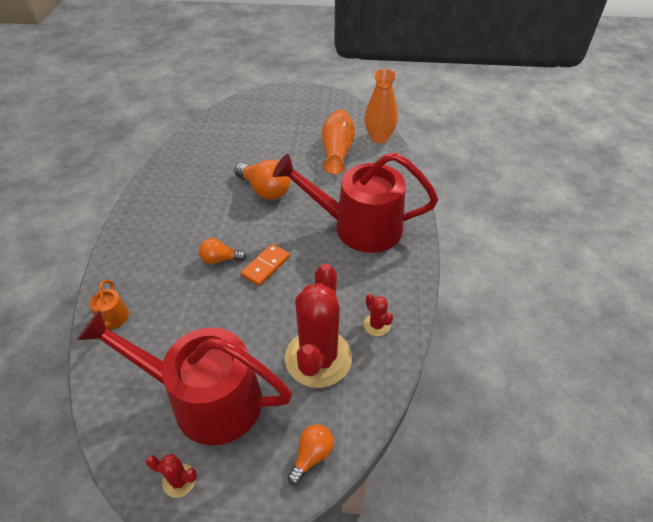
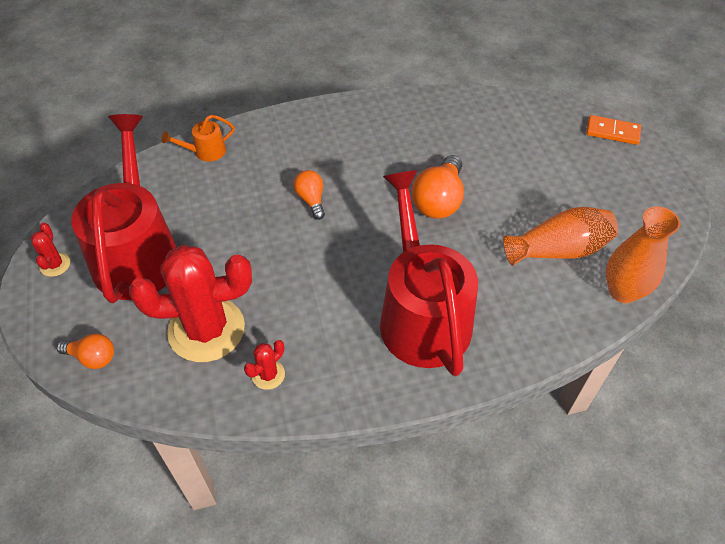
camera: 70 degrees right, 5 degrees up
orange domino [241,244,290,286] -> orange domino moved to [586,115,641,145]

